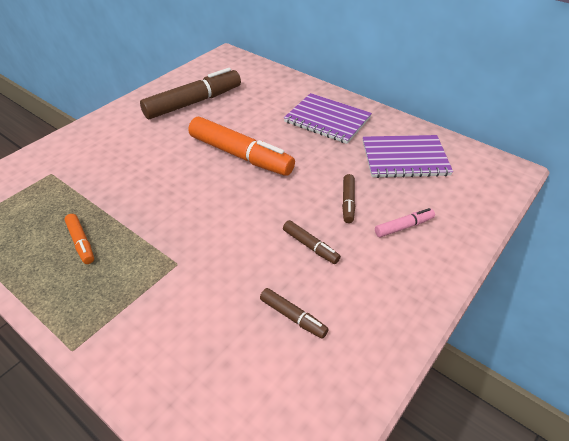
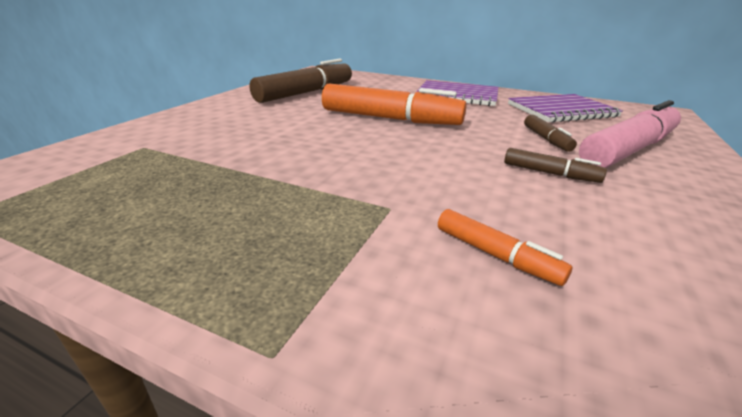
camera: 15 degrees left, 15 degrees down
orange marker [65,214,94,264] -> orange marker moved to [438,209,572,286]
brown marker [260,288,329,339] -> none
pink marker [375,208,435,238] -> pink marker [579,100,681,168], size x2.14

